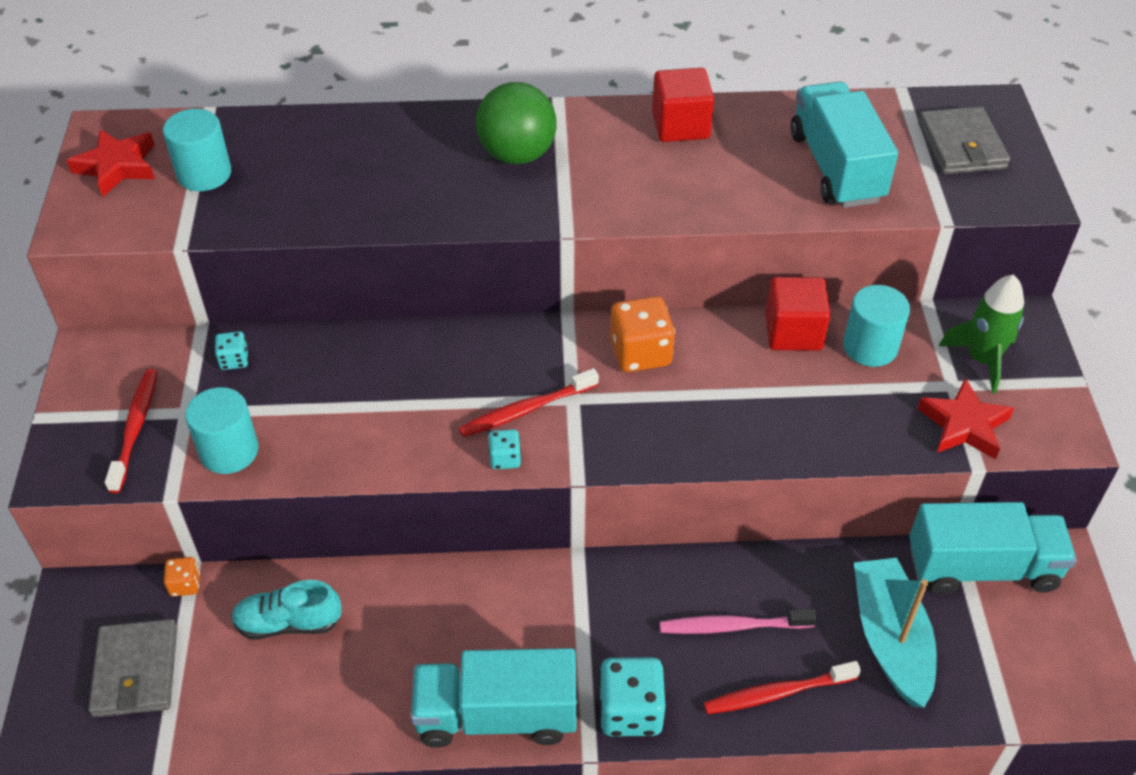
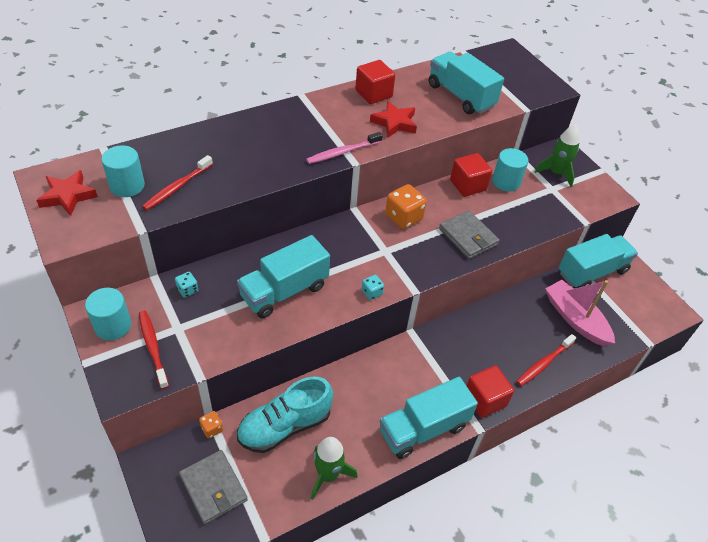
camera: 30 degrees left, 0 degrees up
turquoise cylinder [185,387,259,474] -> turquoise cylinder moved to [85,288,131,340]
turquoise shoe [231,580,342,639] -> turquoise shoe [237,376,333,453], size x1.55
red toothbrush [459,368,599,437] -> red toothbrush moved to [142,155,213,210]
green ball [476,82,557,164] -> none
turquoise dice [599,657,666,736] -> red cube [466,365,514,418]
pink toothbrush [660,609,817,634] -> pink toothbrush moved to [306,132,383,164]
turquoise boat [854,558,937,708] -> pink boat [545,280,615,346]
red star [917,378,1014,459] -> red star moved to [370,101,417,138]
grey wallet [918,106,1010,174] -> grey wallet moved to [439,210,500,259]
none -> turquoise truck [237,235,330,318]
none -> green rocket [311,437,357,500]

